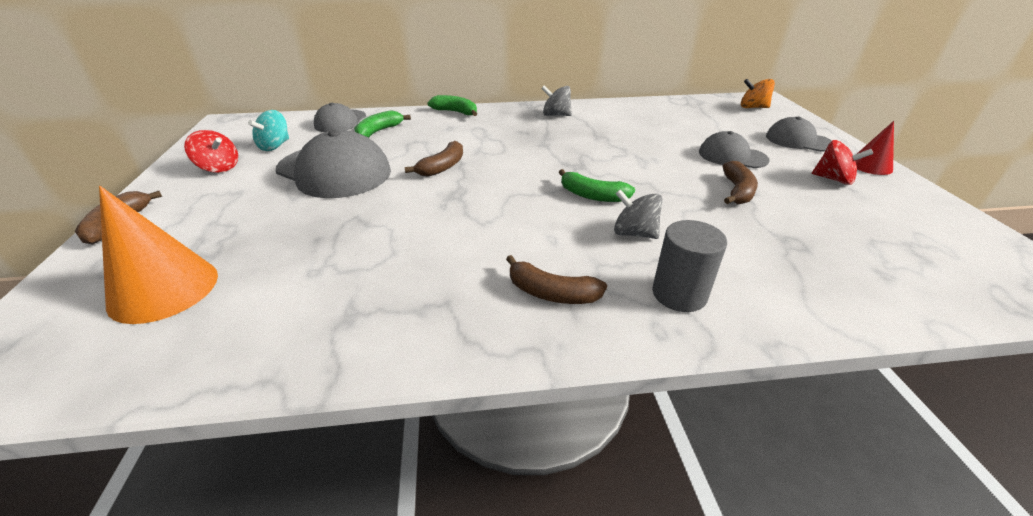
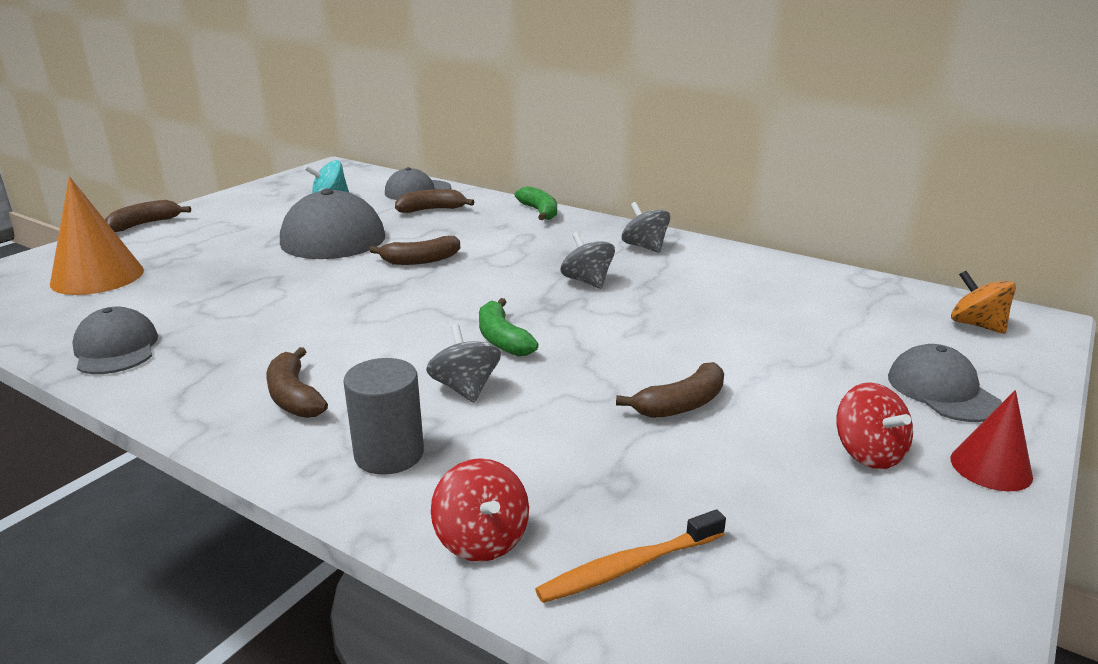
camera: 40 degrees right, 10 degrees down
red spinning top [184,130,238,173] -> red spinning top moved to [431,458,529,562]
green banana [354,110,411,138] -> brown banana [395,189,474,213]
grey cap [699,131,770,168] -> grey cap moved to [72,307,158,374]
none -> orange toothbrush [535,509,726,603]
none -> grey spinning top [560,232,615,289]

